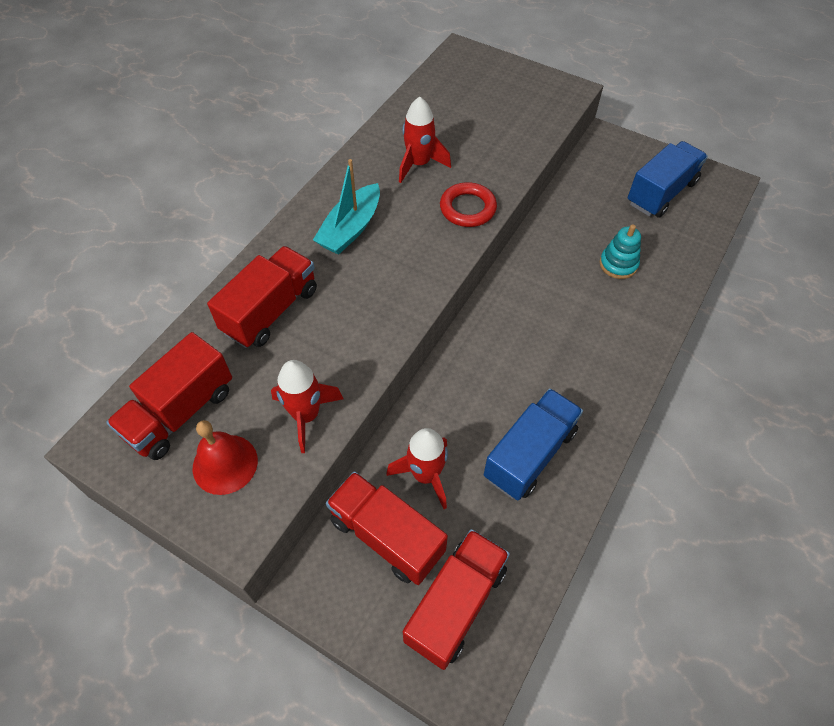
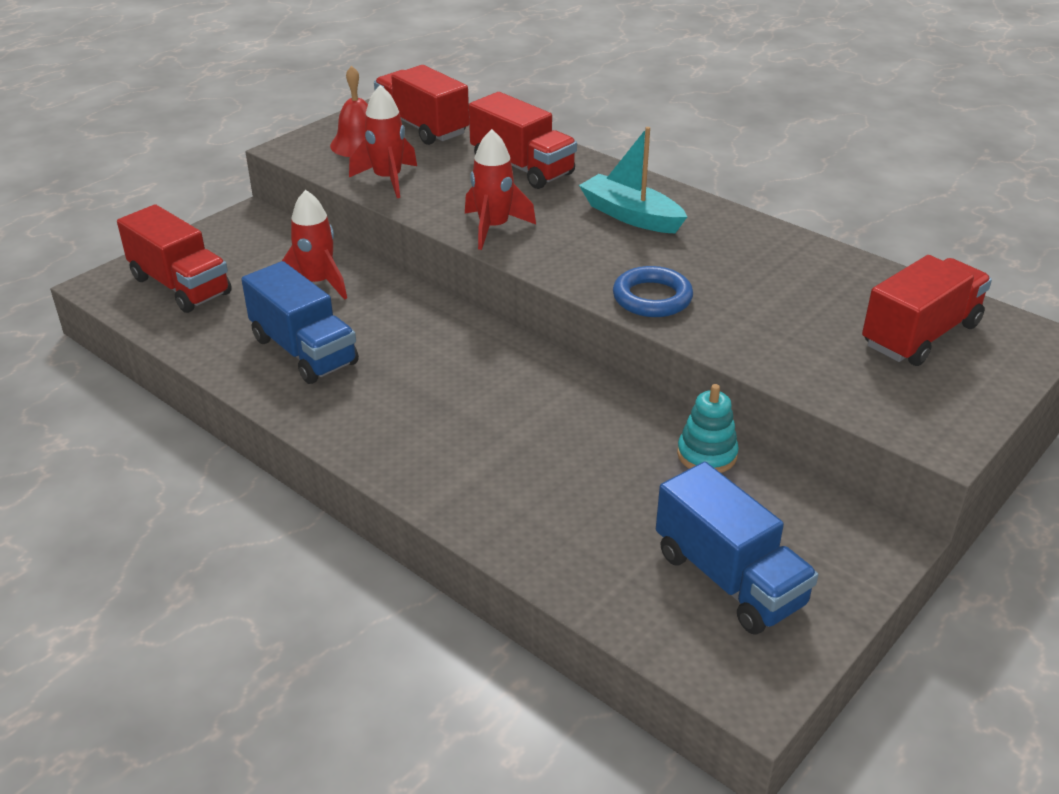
camera: 100 degrees right, 20 degrees down
red truck [326,471,448,585] -> red truck moved to [862,255,992,366]
red rocket [399,97,451,183] -> red rocket moved to [465,129,536,250]
red ring [440,182,497,227] -> blue ring [613,266,693,317]
turquoise stacking toy [600,224,641,279] -> turquoise stacking toy moved to [677,384,739,473]

